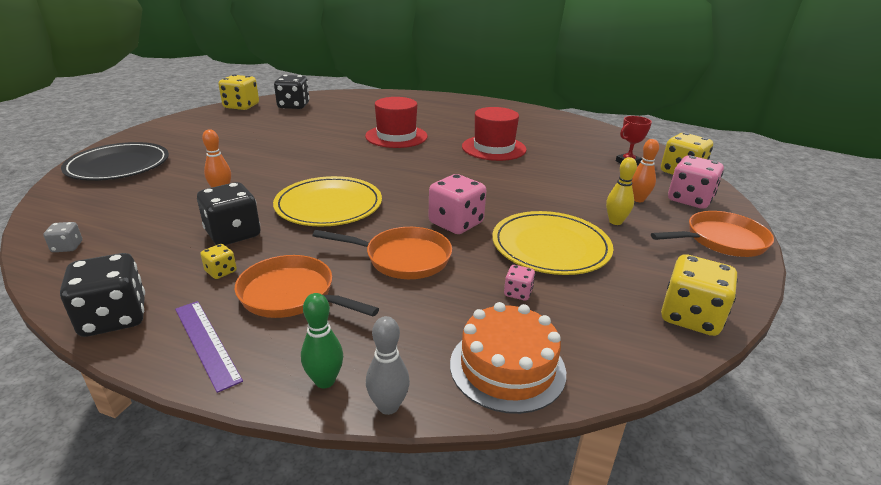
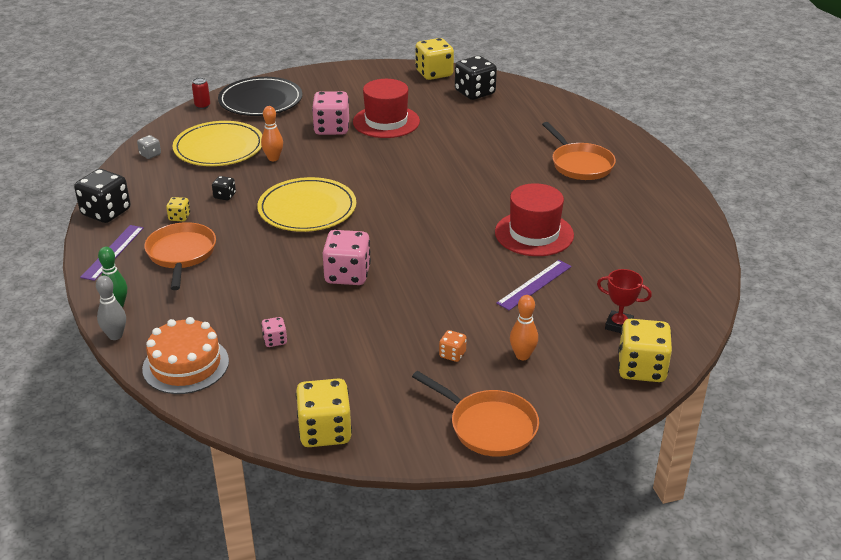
camera: 55 degrees right, 5 degrees up
black dice [197,182,261,245] -> black dice [212,176,236,201], size x0.48
orange pan [313,227,452,279] -> orange pan moved to [542,122,616,180]
red hat [365,97,428,148] -> red hat moved to [353,79,420,138]
yellow plate [492,211,613,275] -> yellow plate moved to [173,121,263,166]
yellow bowling pin [606,157,637,225] -> orange dice [439,330,467,362]
pink dice [668,156,724,209] -> pink dice moved to [312,91,349,135]
none -> red can [192,78,210,109]
none -> purple ruler [496,260,571,311]

